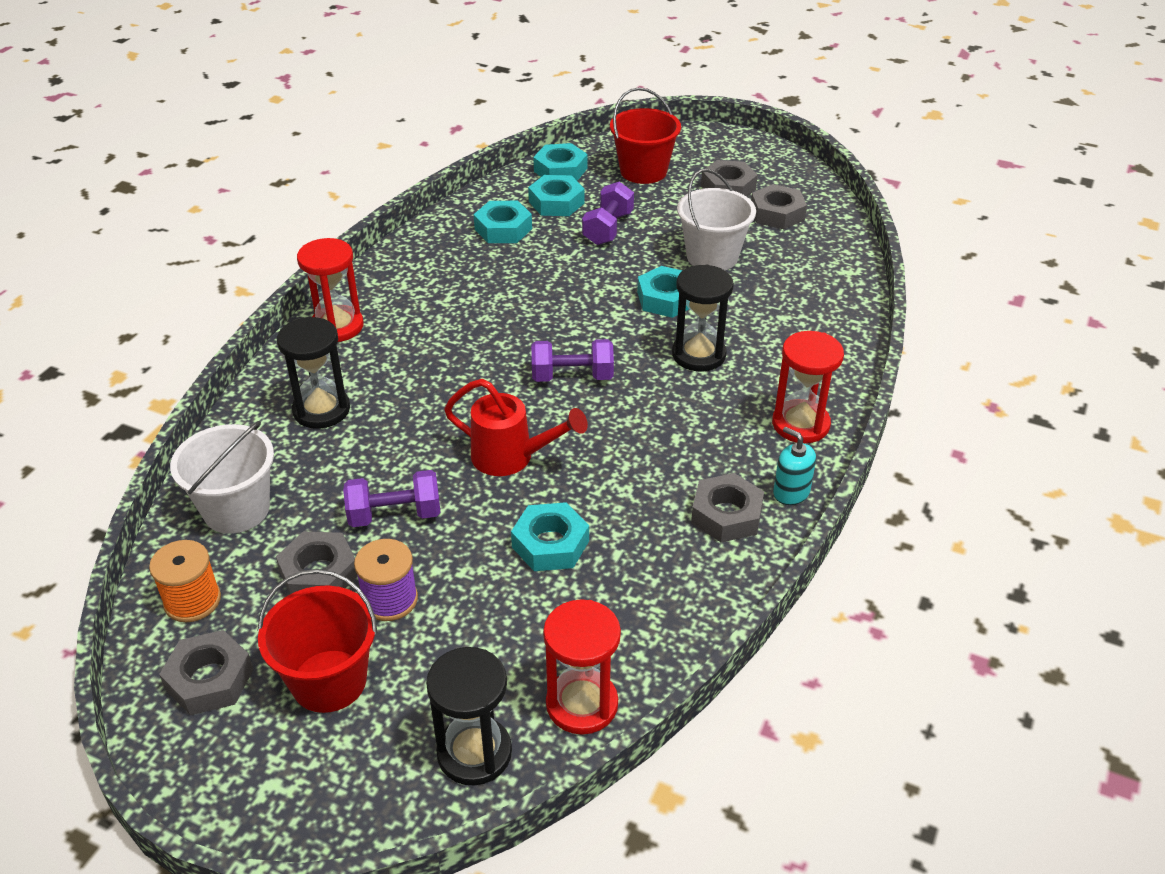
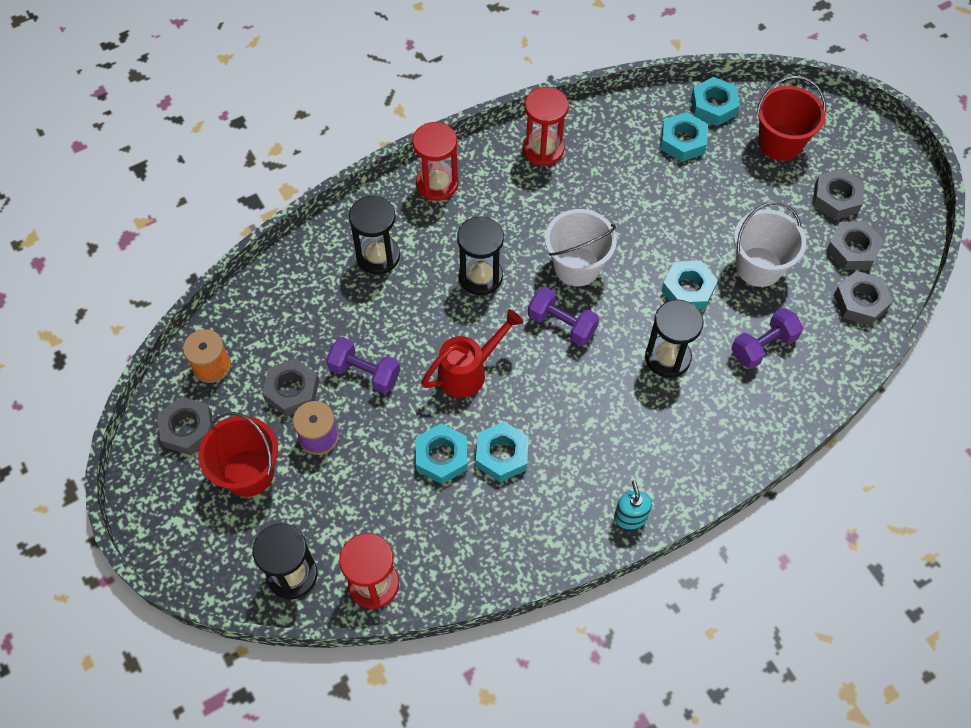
camera: 35 degrees right, 20 degrees up
white bucket [170,421,274,534] -> white bucket moved to [545,209,617,286]
red watering can [444,379,588,476] -> red watering can turned 90 degrees counterclockwise [421,309,523,398]
turquoise nut [474,201,532,243] -> turquoise nut moved to [476,421,529,482]
purple dumbbell [582,181,634,245] -> purple dumbbell moved to [731,308,803,369]
grey nut [691,473,764,543] -> grey nut moved to [834,271,893,326]
red hourglass [772,331,844,443] -> red hourglass moved to [523,87,569,166]
none -> black hourglass [457,216,504,295]

